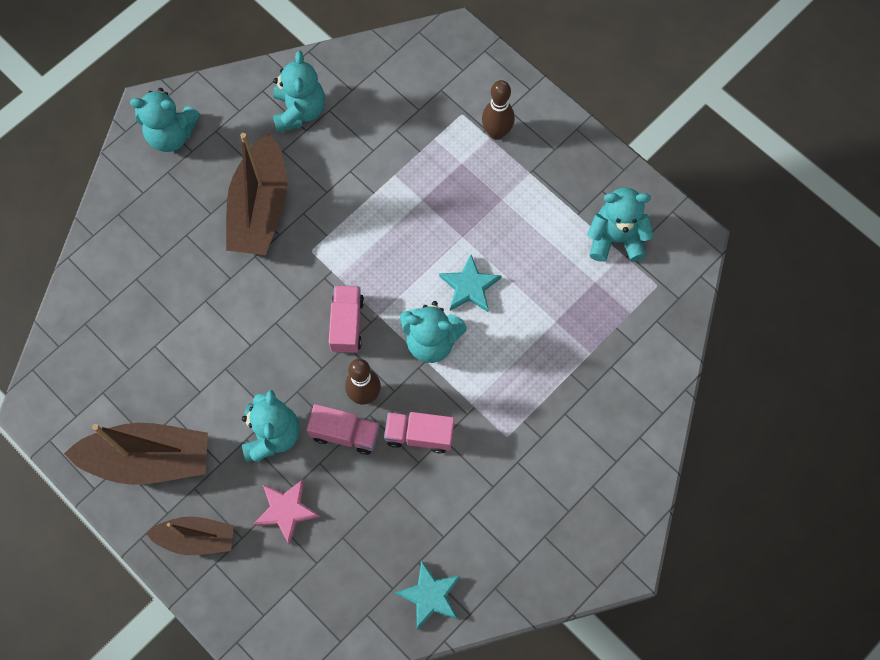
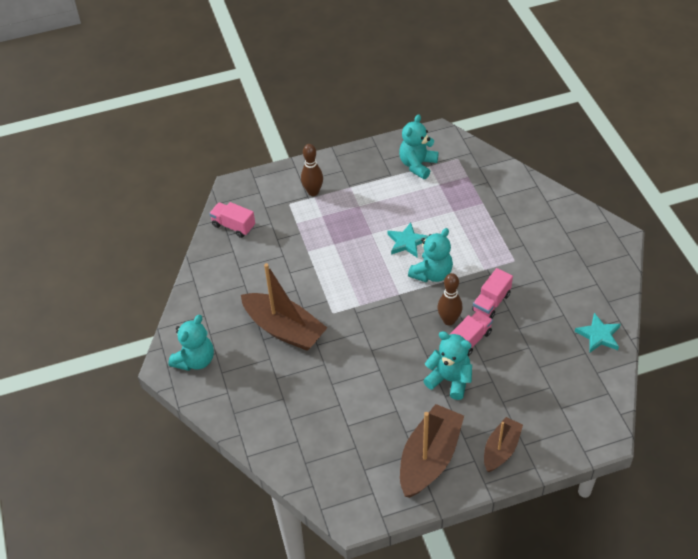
camera: 60 degrees left, 20 degrees down
pink star [253,479,320,545] -> none
turquoise teddy bear [273,51,325,133] -> none
pink truck [329,285,364,353] -> pink truck moved to [209,202,255,238]

